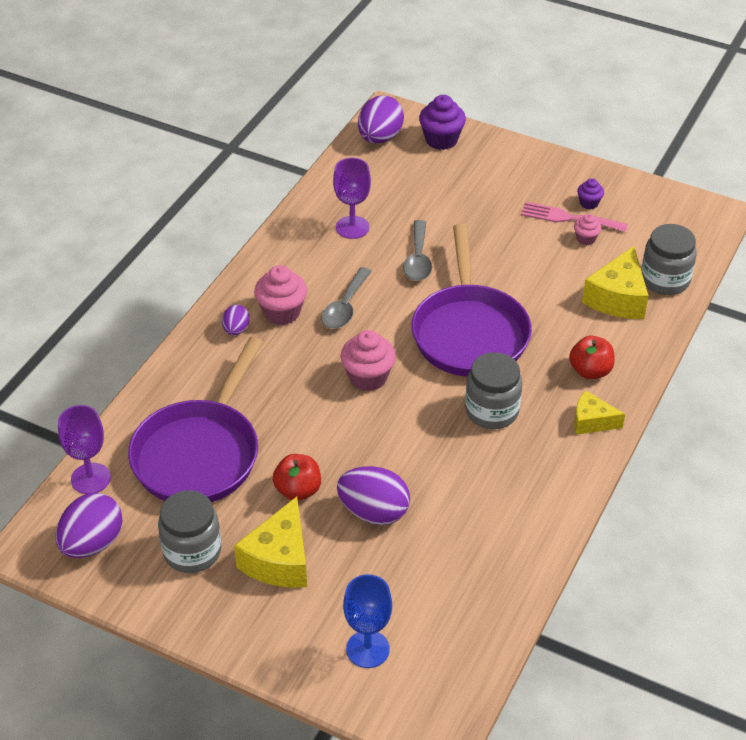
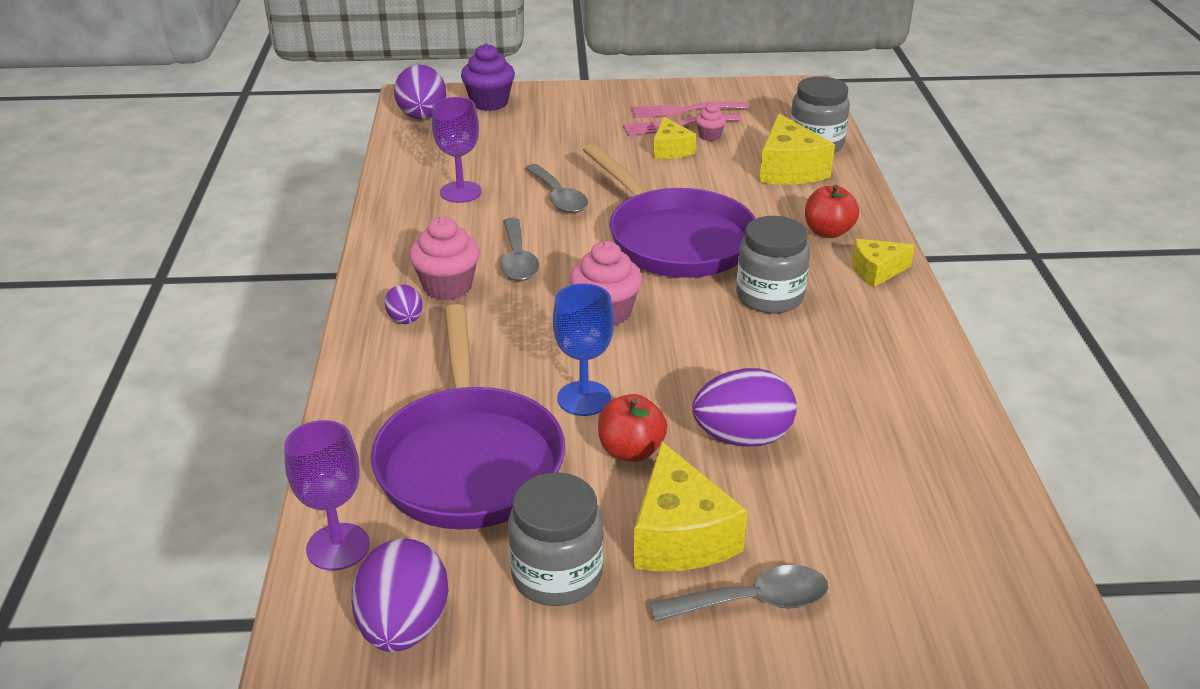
camera: 30 degrees left, 10 degrees down
blue goblet [343,574,392,668] -> blue goblet moved to [553,283,614,416]
purple cupcake [577,178,604,209] -> pink fork [632,102,749,118]
none -> grey spoon [650,565,829,622]
none -> yellow cheese [653,117,696,159]

